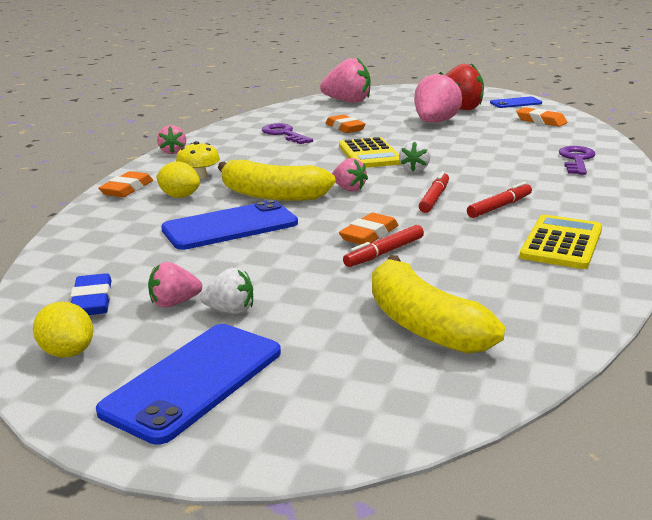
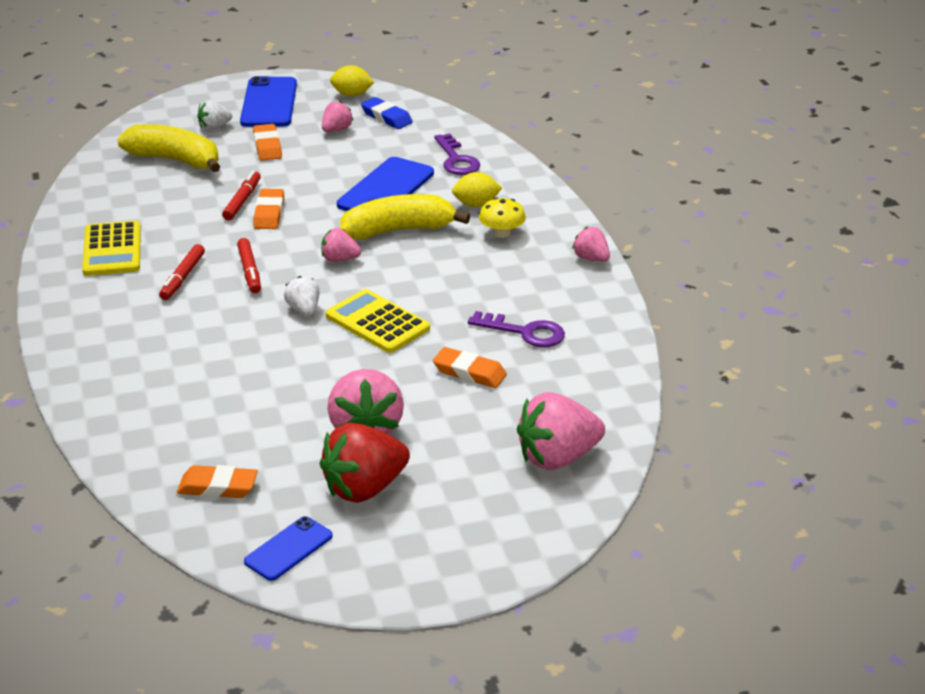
camera: 145 degrees right, 10 degrees up
orange eraser [98,171,153,197] -> orange eraser moved to [253,124,282,161]
white strawberry [200,268,253,314] -> white strawberry moved to [197,100,232,130]
purple key [559,146,596,175] -> purple key moved to [434,134,480,175]

